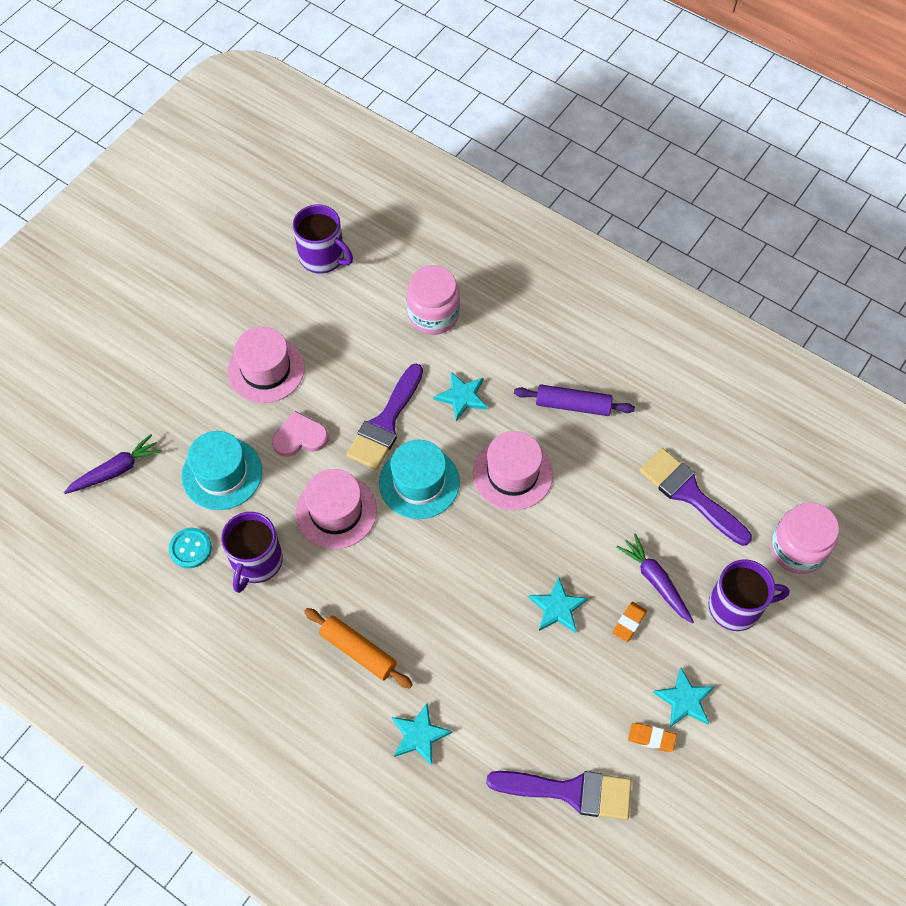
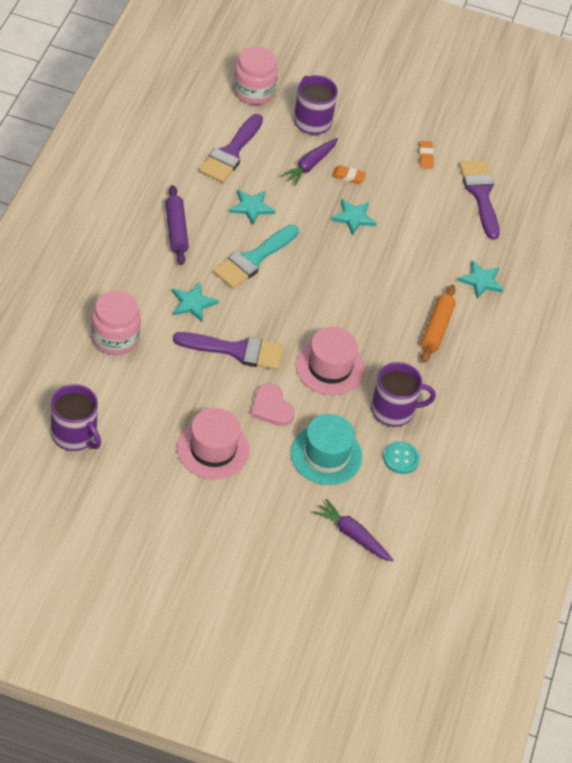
camera: 115 degrees left, 10 degrees down
purple mug [293,204,353,274] -> purple mug turned 120 degrees clockwise [51,384,101,451]
turquoise hat [379,440,460,519] -> none
pink hat [473,431,553,510] -> turquoise brush [213,225,299,289]
turquoise star [653,668,715,727] -> turquoise star moved to [229,189,275,225]

